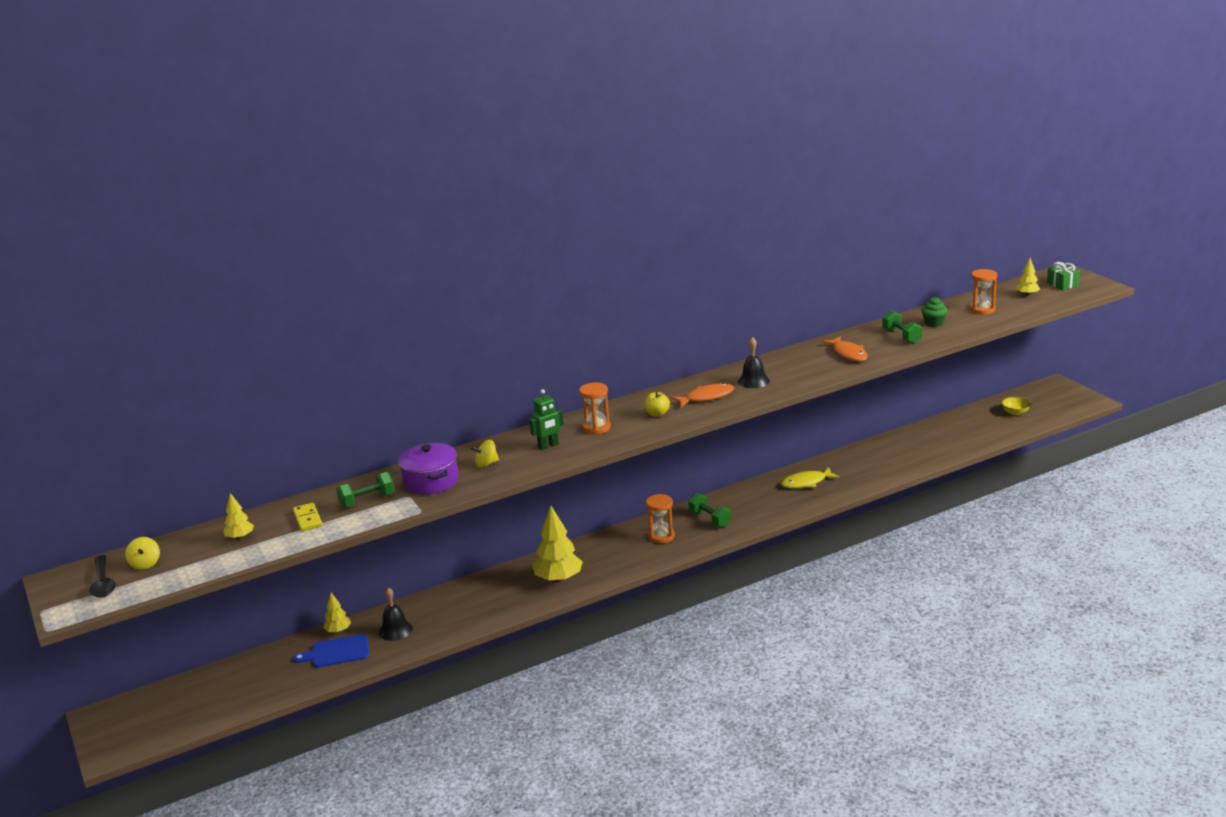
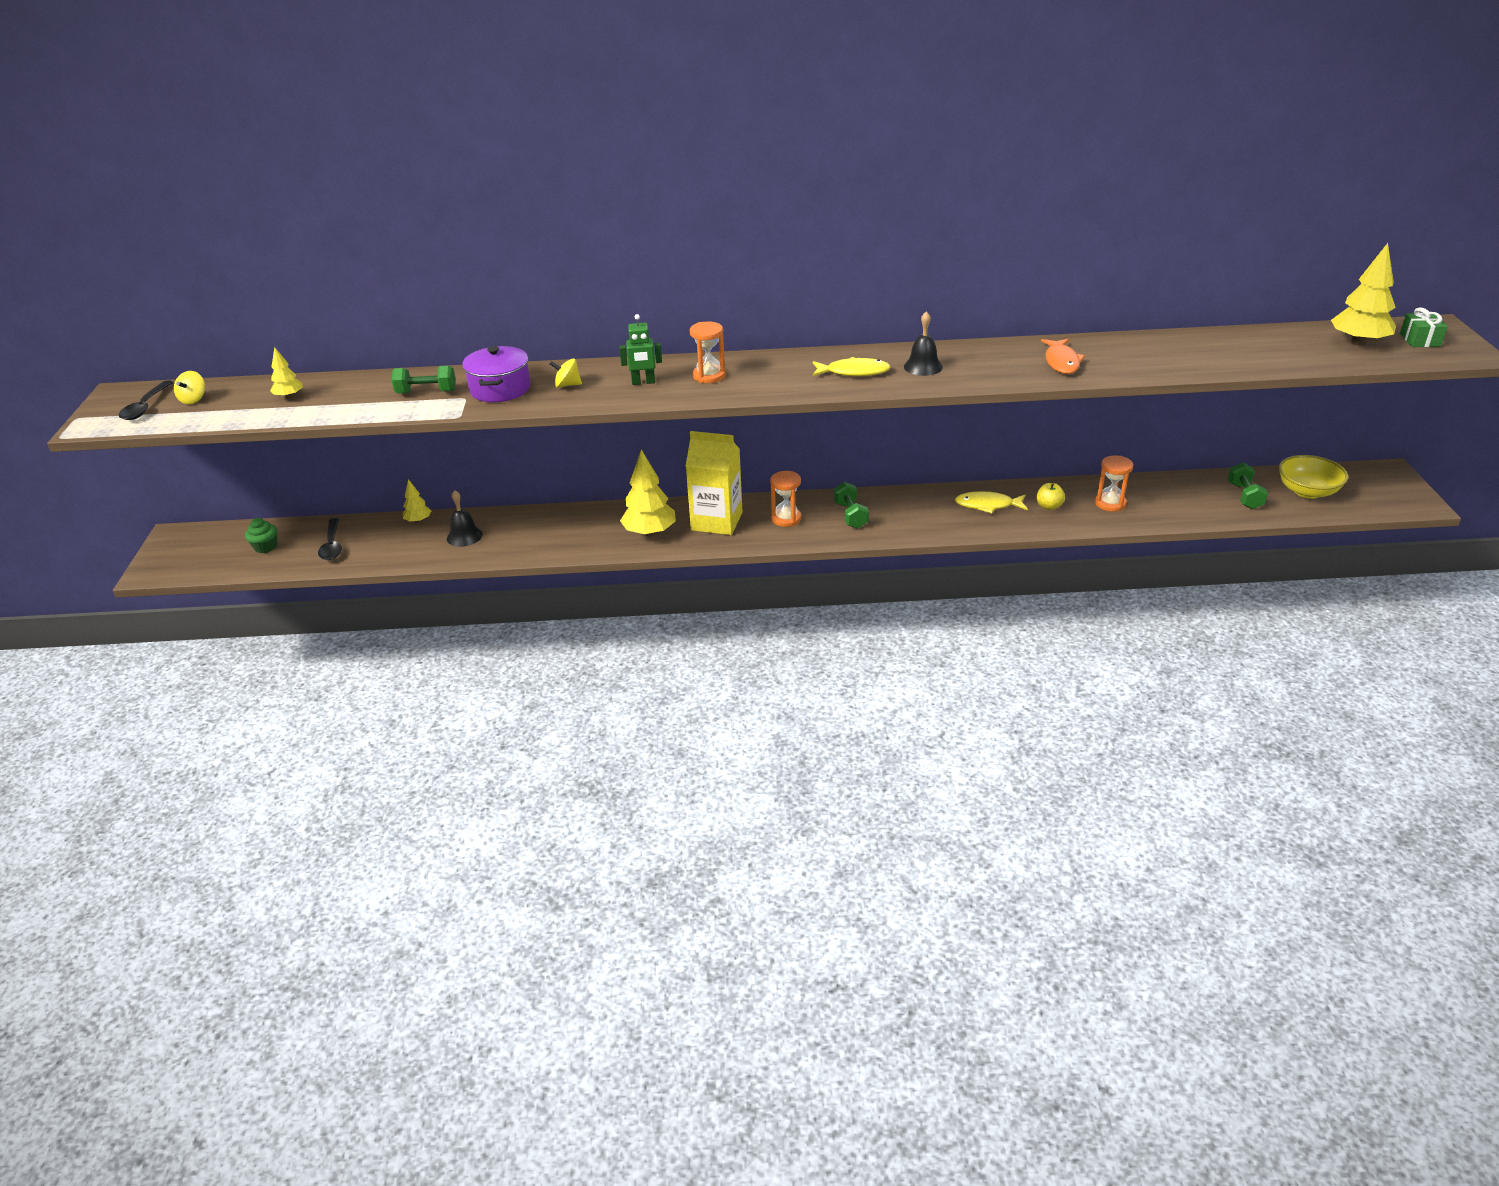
camera: 25 degrees right, 10 degrees up
yellow domino [293,503,322,531] -> none
blue cutting board [293,634,369,668] -> none
yellow apple [644,391,670,417] -> yellow apple moved to [1036,483,1065,510]
orange fish [671,383,734,407] -> yellow fish [813,357,891,376]
green dumbbell [882,310,922,344] -> green dumbbell moved to [1228,462,1268,510]
green cupcake [921,297,948,327] -> green cupcake moved to [245,518,277,553]
orange hourglass [970,269,997,314] -> orange hourglass moved to [1095,455,1133,512]
yellow bowl [1001,397,1031,415] -> yellow bowl [1279,455,1348,499], size x1.75
yellow tree [1016,258,1040,296] -> yellow tree [1331,243,1396,346], size x1.90
none -> black spoon [318,518,342,560]
none -> yellow carton [686,431,743,535]

